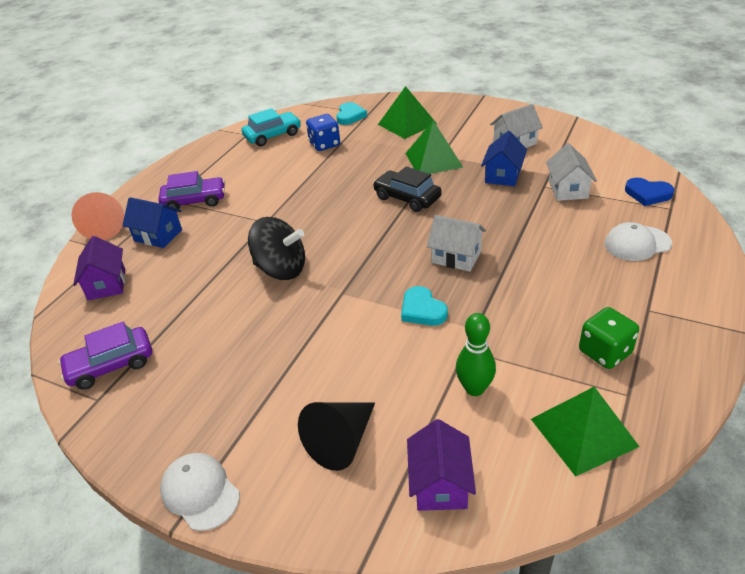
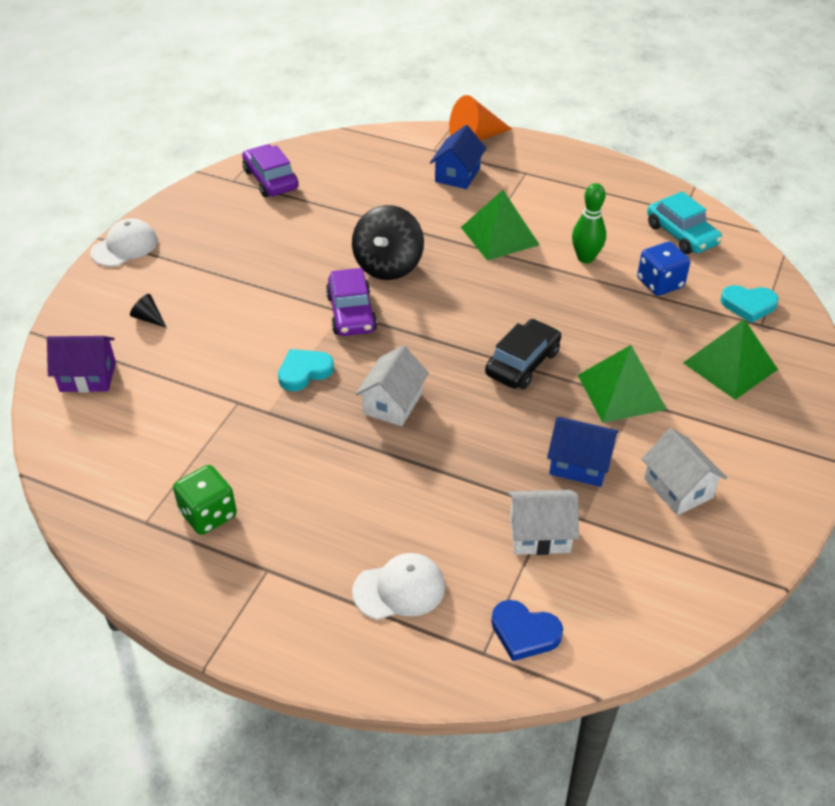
camera: 85 degrees right, 5 degrees up
purple house [73,236,125,300] -> none
purple car [158,171,225,212] -> purple car moved to [326,268,377,336]
black cone [298,402,375,471] -> black cone [130,294,167,328], size x0.49
green bowling pin [456,313,496,396] -> green bowling pin moved to [572,183,606,264]
green pyramid [531,387,640,477] -> green pyramid moved to [461,190,539,261]
white cap [605,222,672,261] -> white cap turned 90 degrees clockwise [352,553,445,620]
blue heart [625,178,674,206] -> blue heart turned 90 degrees counterclockwise [491,600,563,661]

